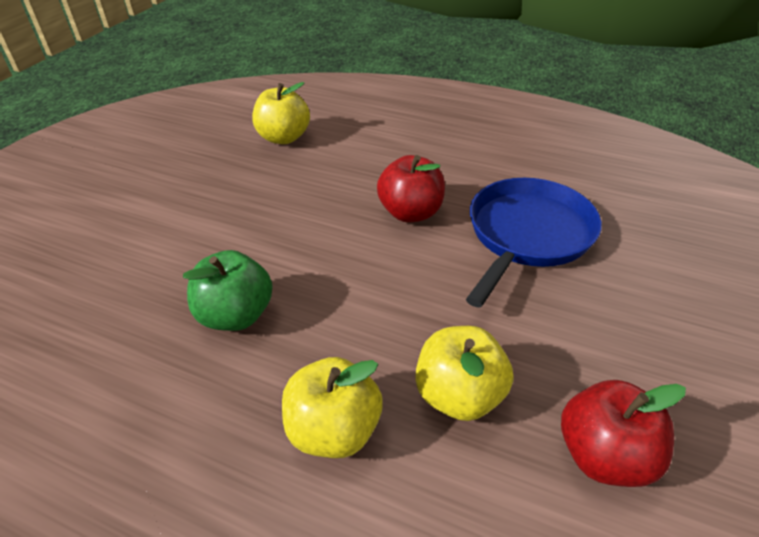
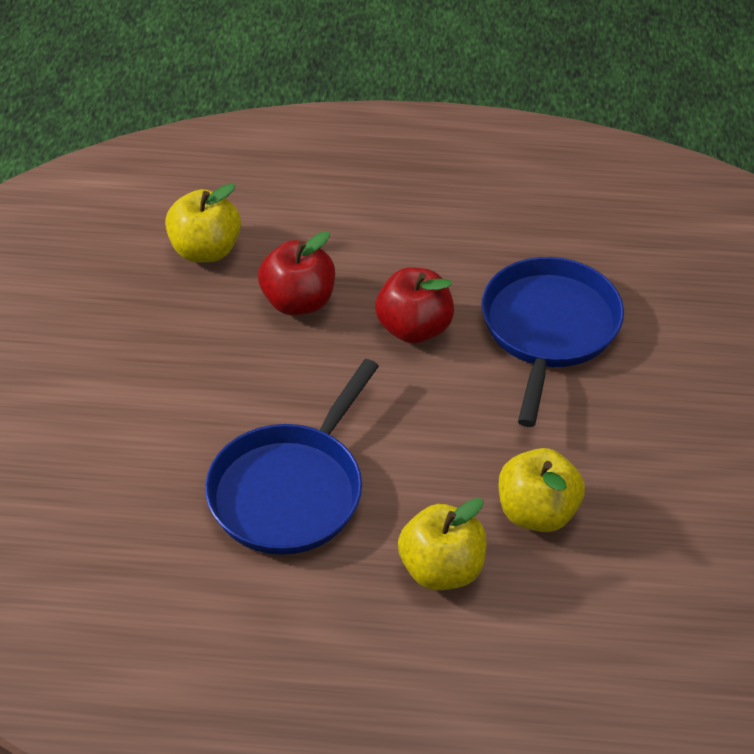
camera: 20 degrees left, 5 degrees up
green apple [183,250,273,331] -> blue pan [205,359,379,555]
red apple [561,380,686,487] -> red apple moved to [258,231,335,315]

